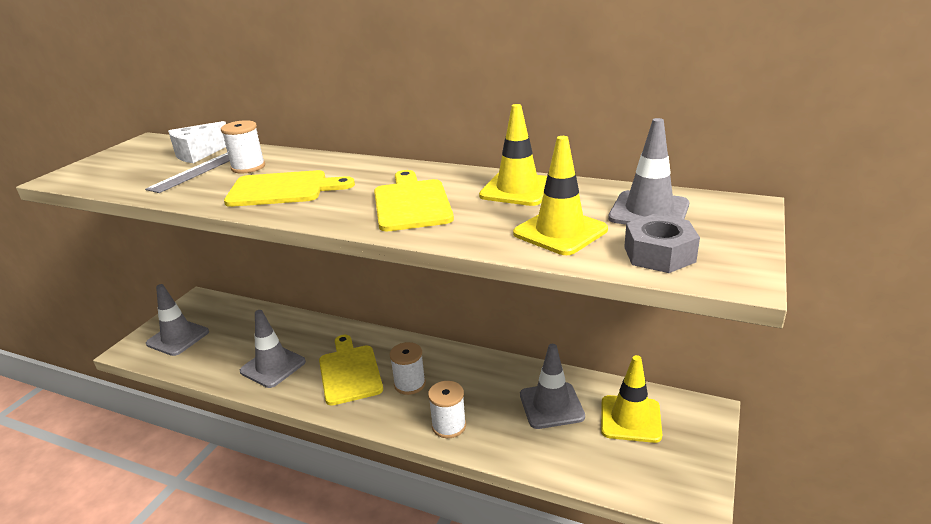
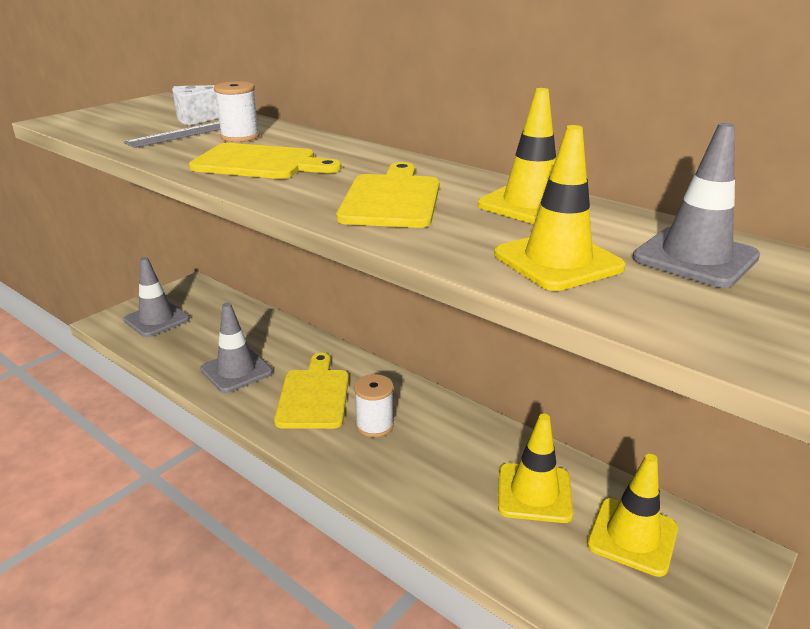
camera: 15 degrees right, 0 degrees up
white spool [428,381,466,438] -> none
grey traffic cone [520,344,585,429] -> yellow traffic cone [498,414,573,523]
grey nut [624,214,700,273] -> none

